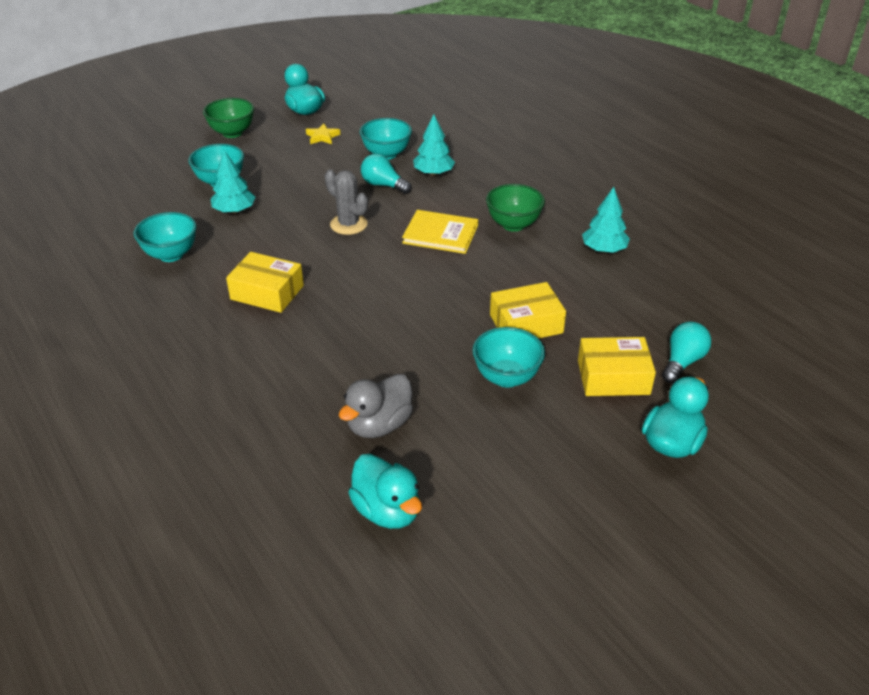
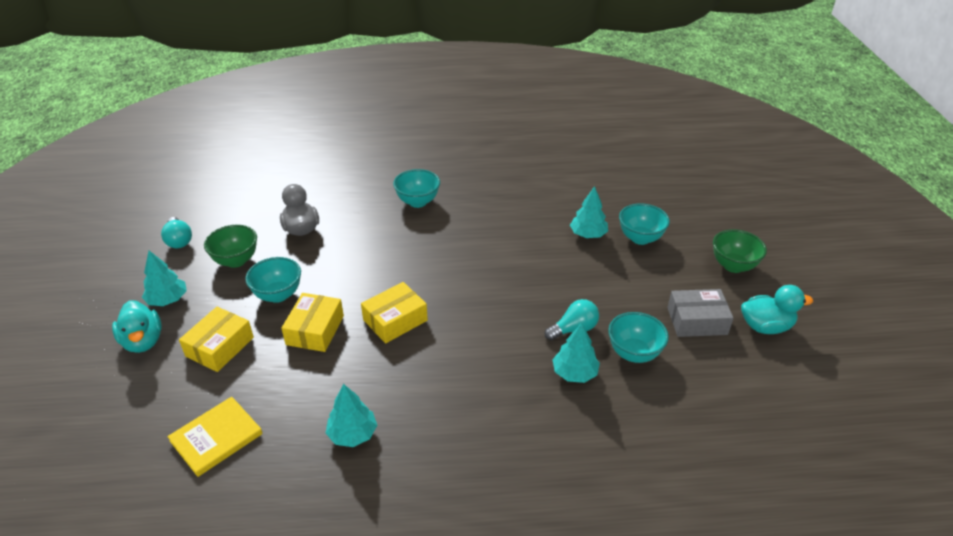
camera: 120 degrees right, 0 degrees up
turquoise bowl [134,212,197,262] -> turquoise bowl moved to [393,169,440,208]
yellow box [226,252,304,313] -> yellow box moved to [361,282,428,343]
yellow star [306,124,340,144] -> grey box [667,289,734,337]
grey cactus [325,169,368,235] -> none
turquoise duck [348,454,422,529] -> none
yellow book [402,210,478,254] -> yellow book moved to [167,397,263,477]
green bowl [486,184,545,232] -> green bowl moved to [204,225,257,268]
turquoise light bulb [662,322,711,383] -> turquoise light bulb moved to [161,217,192,248]
none -> turquoise tree [142,251,187,306]

